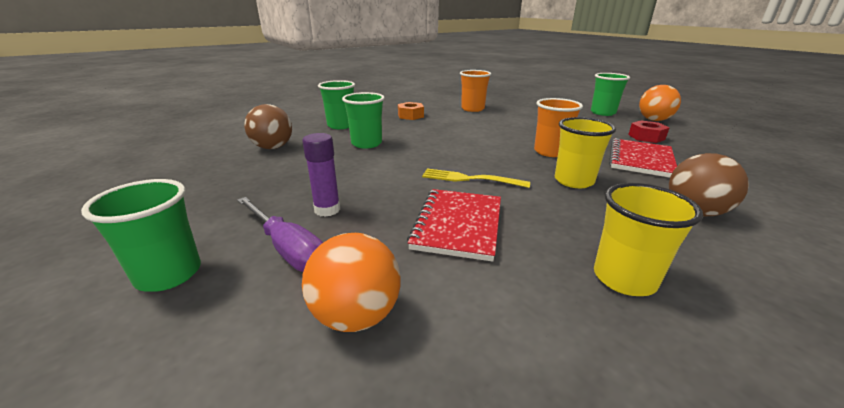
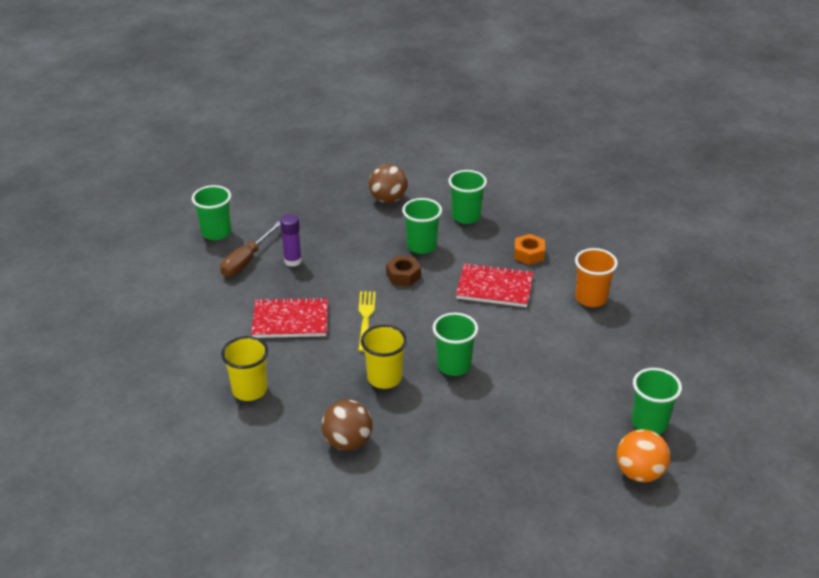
camera: 75 degrees right, 10 degrees up
purple screwdriver [237,197,323,272] -> brown screwdriver [220,221,281,277]
orange ball [302,233,400,332] -> none
orange cup [534,98,583,157] -> green cup [433,313,478,376]
red notebook [609,138,677,178] -> red notebook moved to [456,263,533,307]
red nut [628,121,669,143] -> none
none -> brown nut [386,255,421,286]

